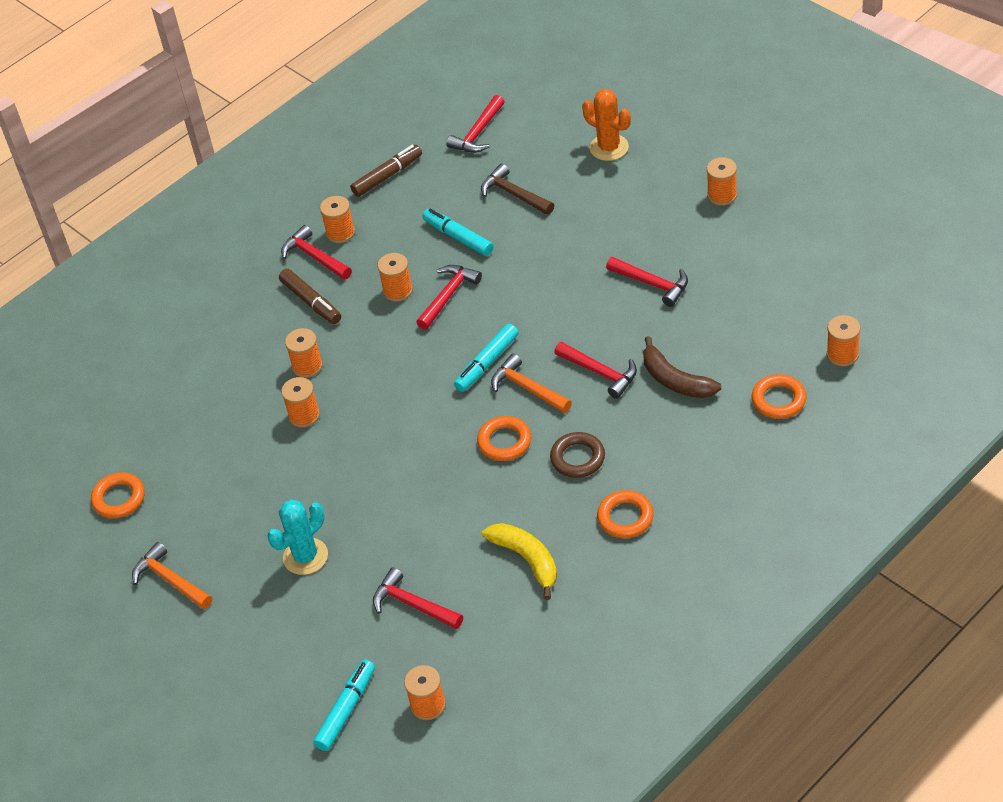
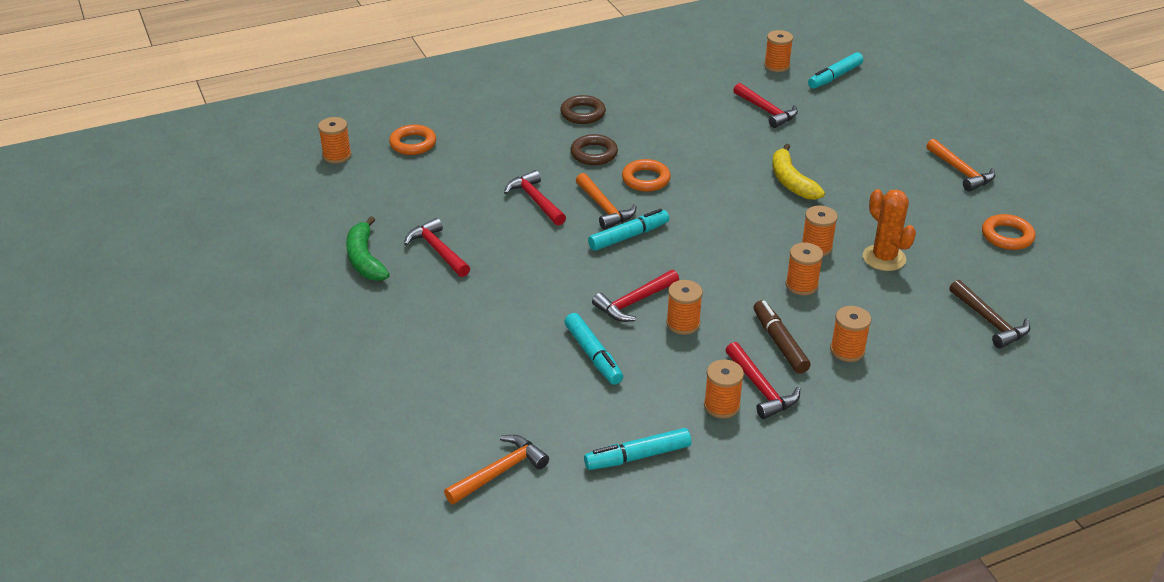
camera: 165 degrees left, 10 degrees down
turquoise cactus [267,499,328,575] -> none
brown marker [350,145,422,197] -> turquoise marker [584,428,691,470]
red hammer [446,95,505,153] -> orange hammer [444,435,549,505]
brown hammer [481,164,554,215] -> brown hammer moved to [949,280,1030,349]
yellow banana [482,523,557,600] -> yellow banana moved to [772,144,825,200]
orange cactus [582,89,631,161] -> orange cactus moved to [863,189,916,271]
orange ring [597,490,654,538] -> brown ring [560,95,606,124]
brown banana [643,336,721,398] -> none
orange spool [707,157,737,206] -> orange spool moved to [830,306,871,362]
none -> green banana [346,216,390,281]

